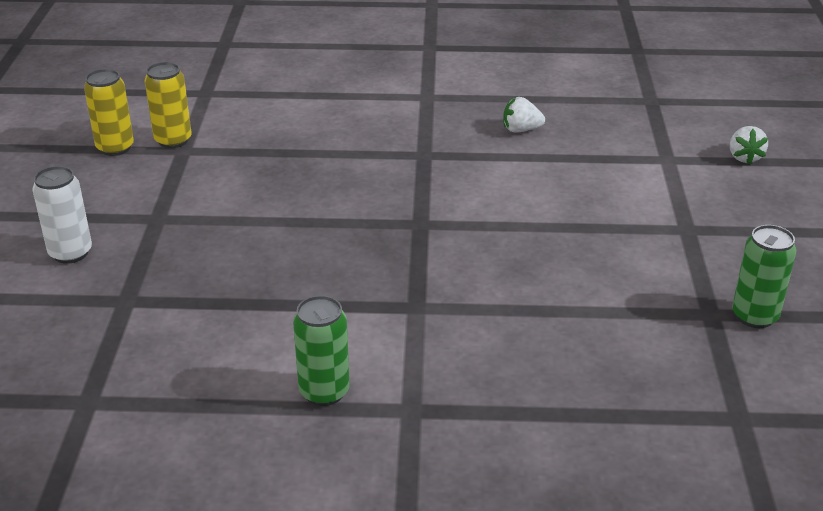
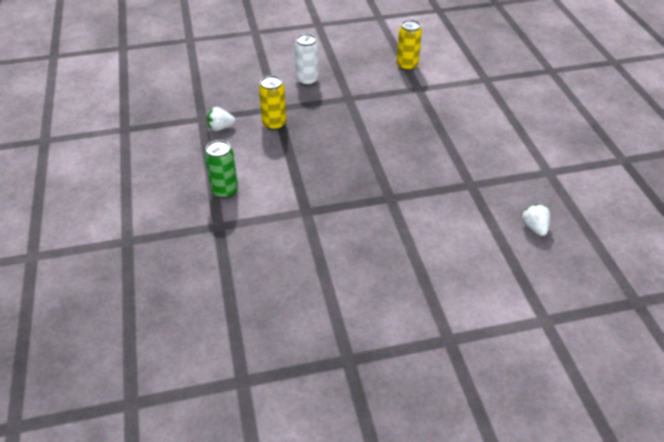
camera: 75 degrees right, 10 degrees up
yellow can [145,62,192,148] -> yellow can moved to [259,76,286,130]
white strawberry [730,126,768,165] -> white strawberry moved to [207,107,235,131]
green can [732,225,796,328] -> none

